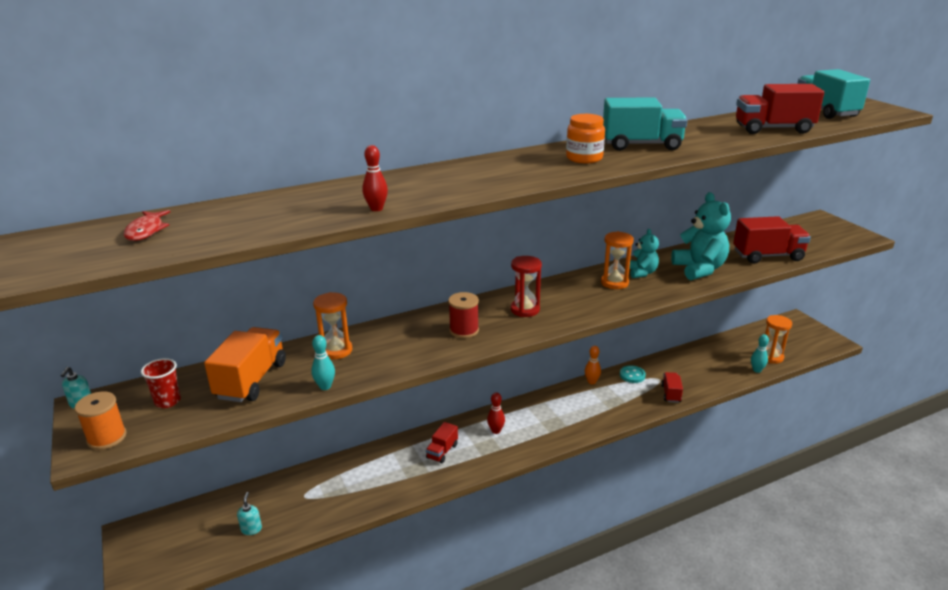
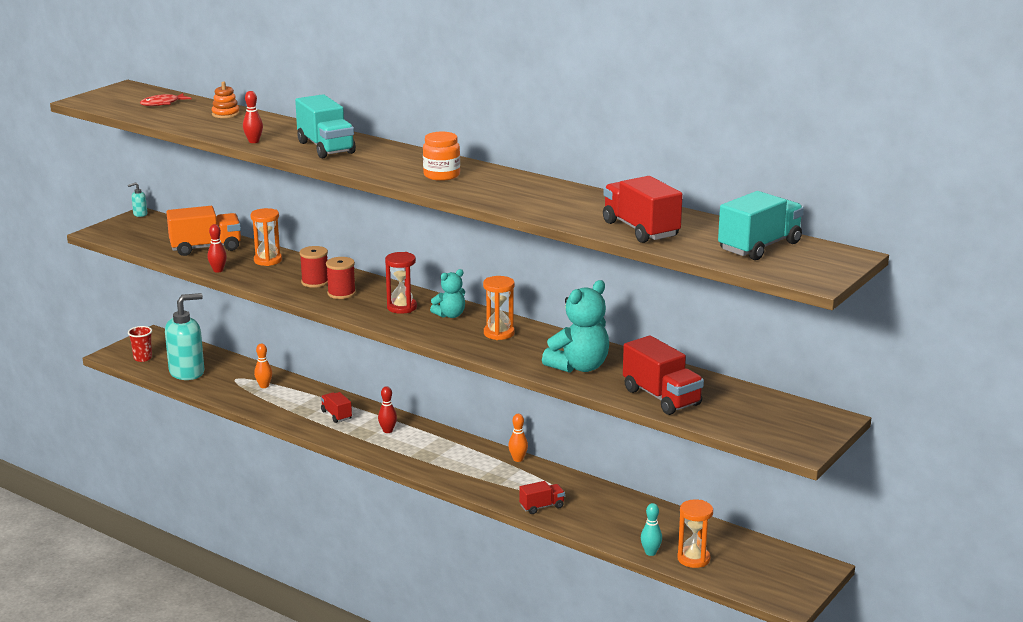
camera: 60 degrees right, 5 degrees down
orange spool [75,391,127,450] -> none
red cup [141,358,181,408] -> red cup moved to [128,326,152,362]
turquoise soap dispenser [237,492,262,535] -> turquoise soap dispenser [165,293,204,380], size x2.43
turquoise bowling pin [311,335,335,390] -> red bowling pin [208,224,227,273]
red truck [426,422,458,463] -> red truck turned 60 degrees clockwise [321,392,352,423]
turquoise truck [603,97,688,151] -> turquoise truck moved to [295,94,356,159]
turquoise button [620,365,646,383] -> none
turquoise teddy bear [629,229,659,278] -> turquoise teddy bear moved to [430,269,465,318]
none -> orange stacking toy [212,81,240,118]
none -> orange bowling pin [254,344,272,388]
none -> red spool [300,246,328,288]

